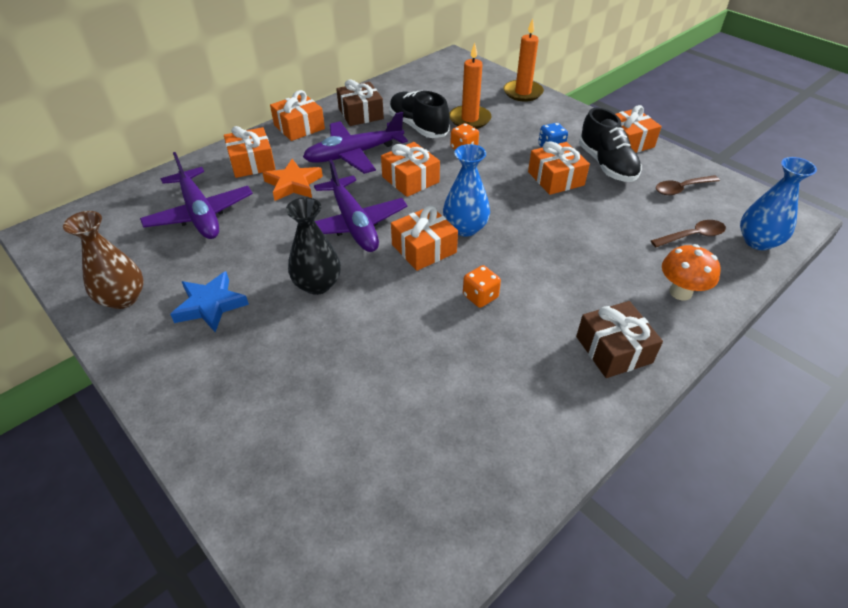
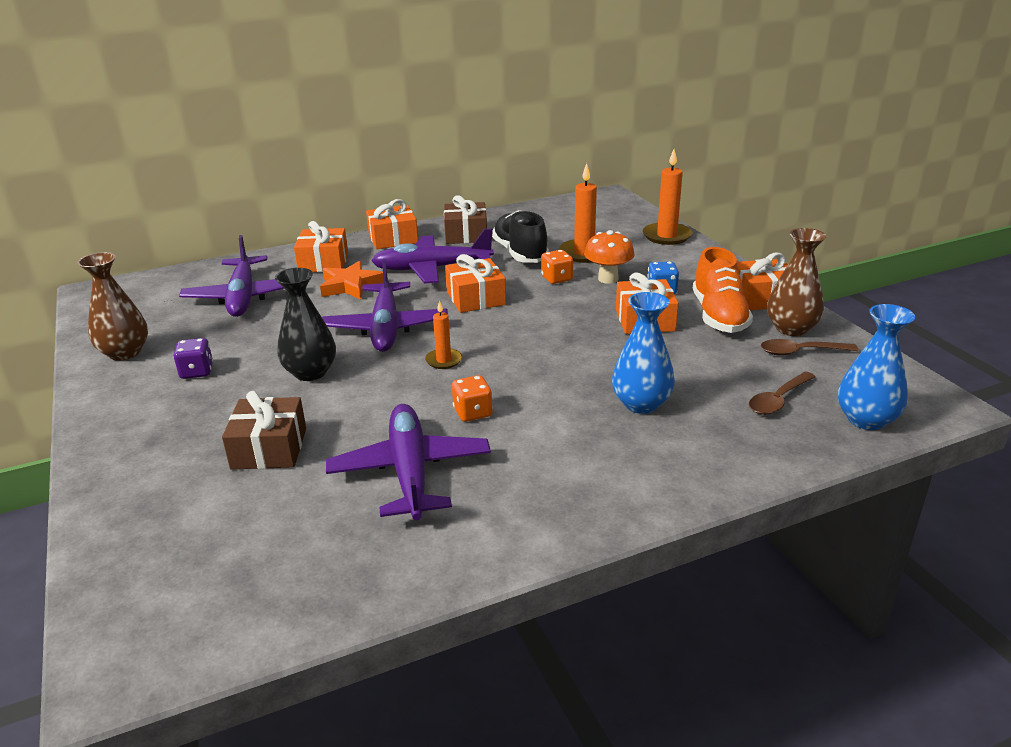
camera: 20 degrees right, 15 degrees down
blue star [170,271,249,332] -> purple dice [173,338,213,379]
orange gift [391,206,458,271] -> orange candle [425,300,462,369]
blue vase [443,144,490,236] -> blue vase moved to [612,292,675,414]
brown gift [576,301,663,378] -> brown gift moved to [222,391,306,470]
black shoe [579,108,642,182] -> orange shoe [693,247,753,333]
brown spoon [651,220,726,247] -> brown spoon turned 135 degrees clockwise [749,372,815,415]
orange mushroom [662,244,721,301] -> orange mushroom moved to [584,230,635,284]
none -> purple plane [326,404,491,520]
none -> brown vase [767,228,827,336]

